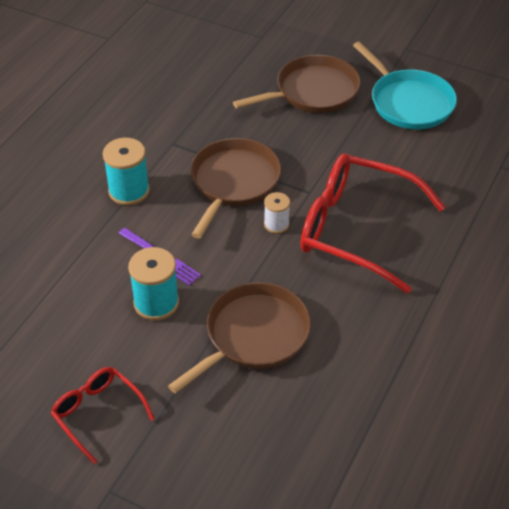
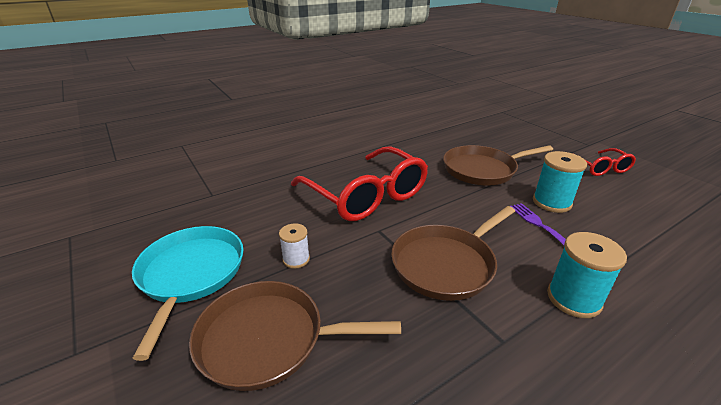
camera: 150 degrees left, 15 degrees down
white spool [264,192,290,234] -> white spool moved to [279,223,310,269]

